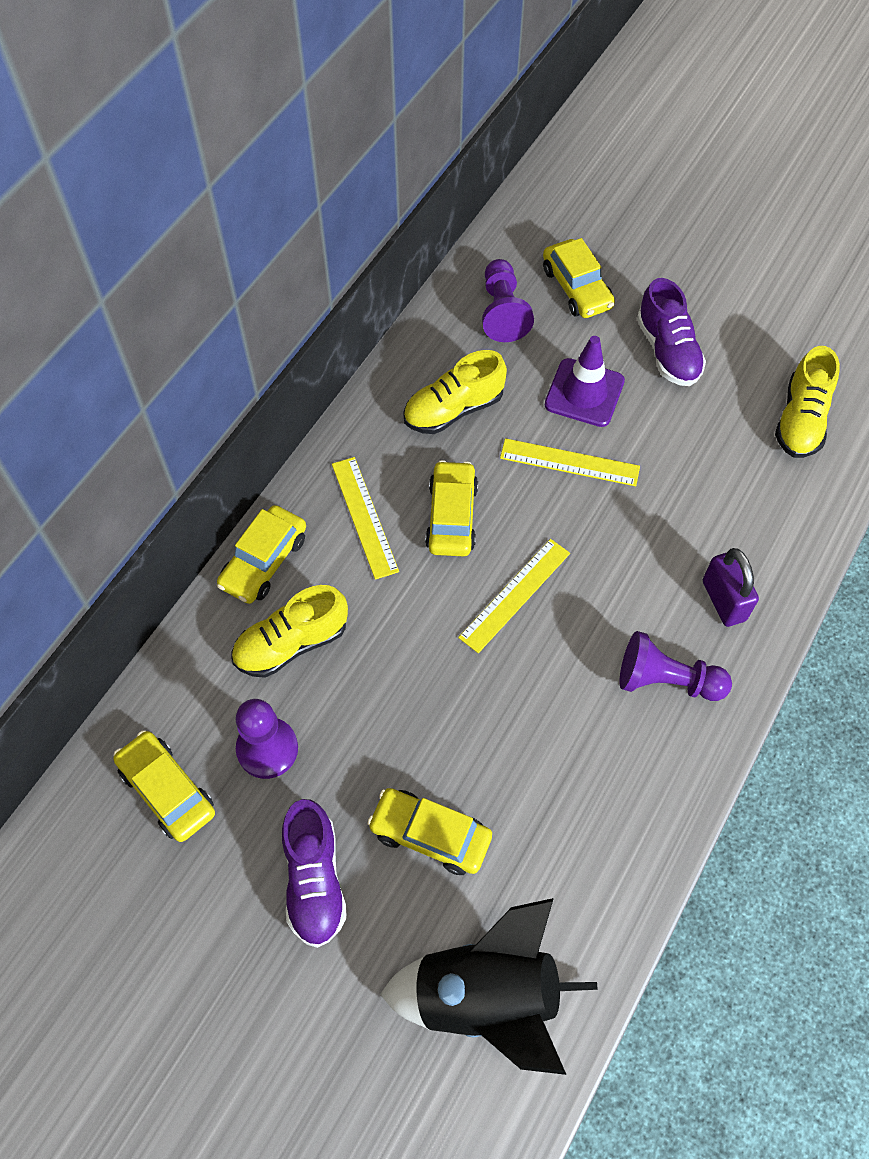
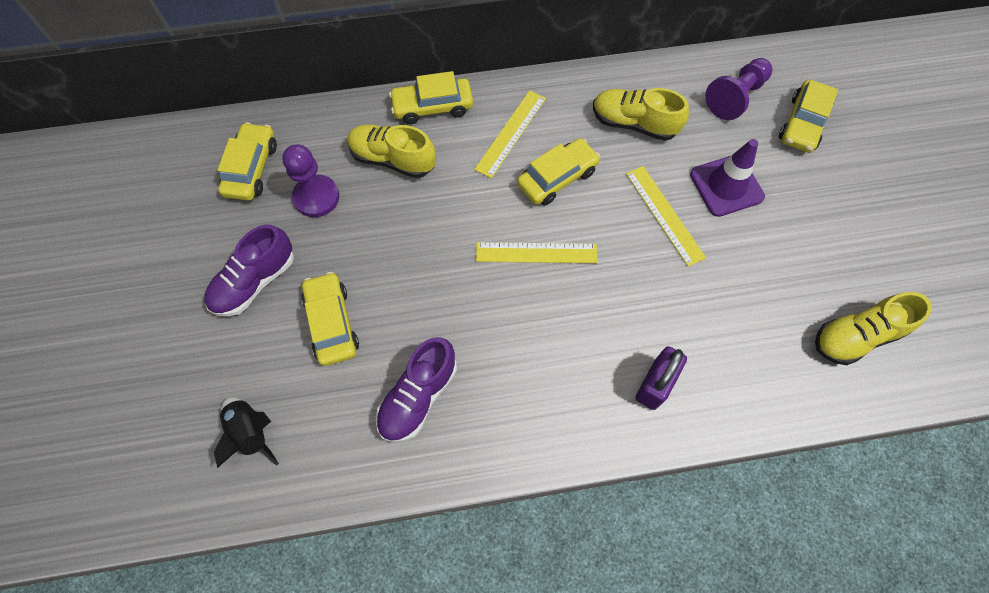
camera: 50 degrees right, 5 degrees up
black rocket [380,898,598,1075] -> black rocket [214,397,279,468], size x0.53
purple pawn [620,631,732,701] -> none
purple shoe [637,278,706,386] -> purple shoe moved to [376,337,457,442]

